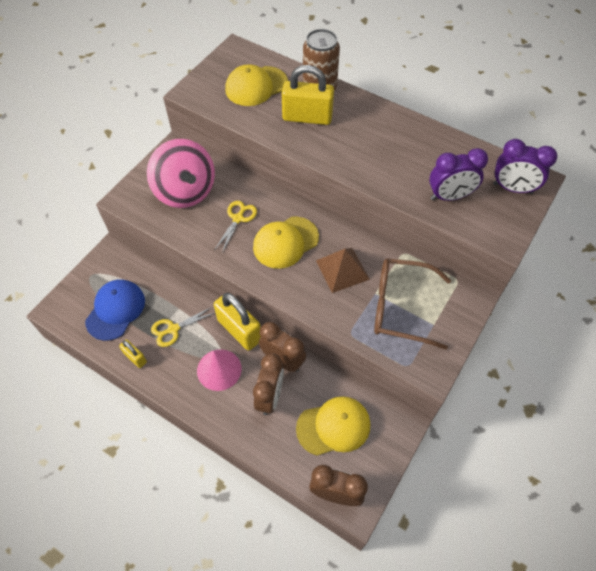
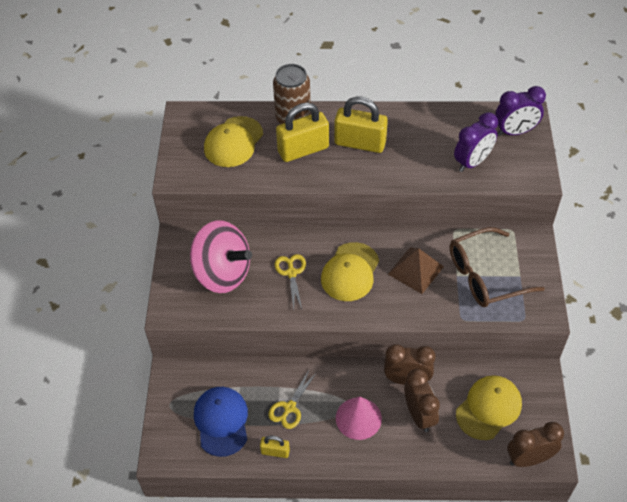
camera: 30 degrees left, 5 degrees down
yellow padlock [214,293,261,351] -> yellow padlock moved to [335,96,388,153]

